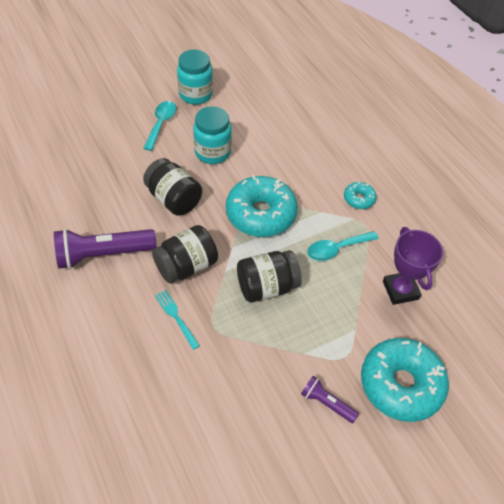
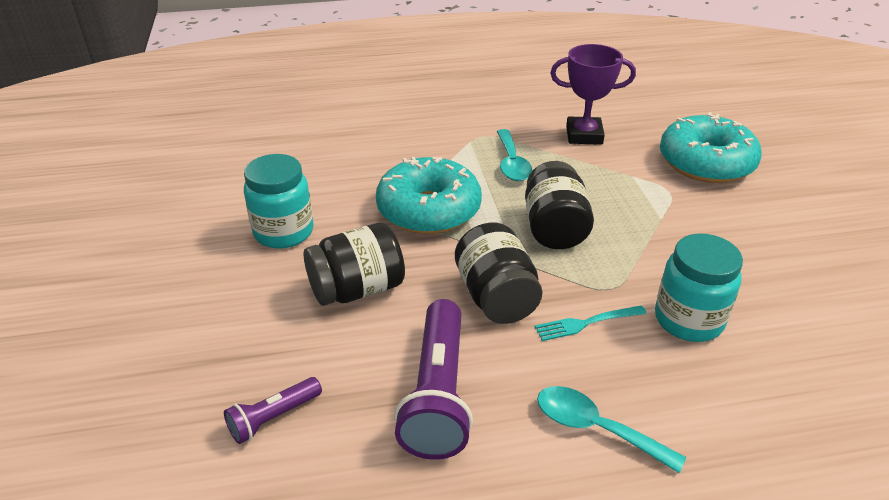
camera: 70 degrees left, 15 degrees down
turquoise spoon [143,101,176,151] -> turquoise spoon moved to [537,386,686,473]
turquoise jar [177,50,213,105] -> turquoise jar moved to [655,233,743,342]
purple flashlight [301,376,359,423] -> purple flashlight moved to [224,377,322,444]
turquoise donut [344,181,377,209] -> none

